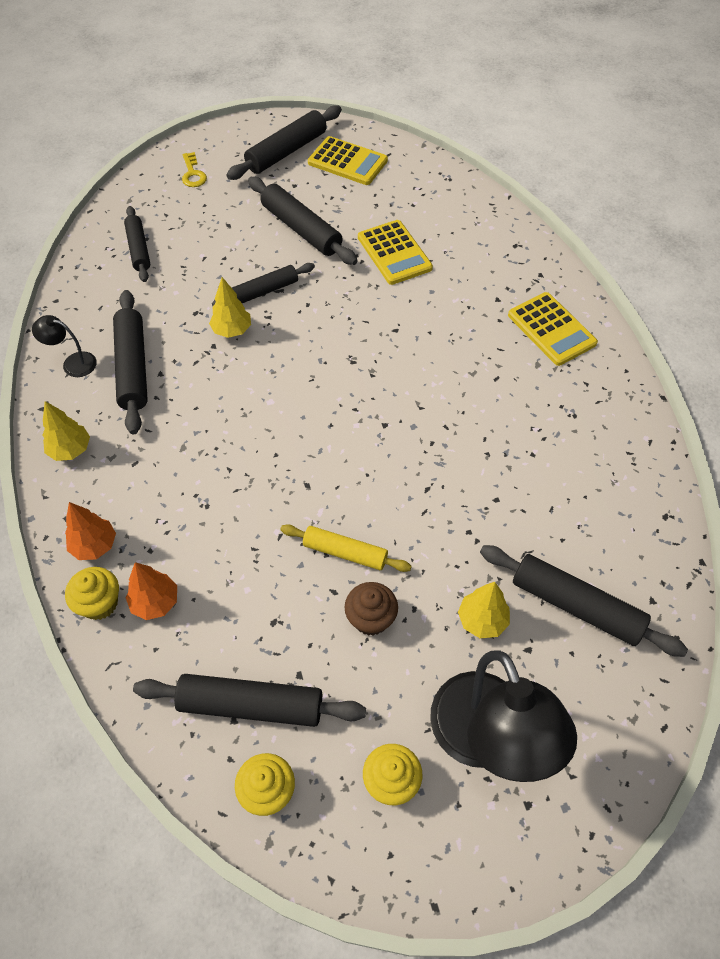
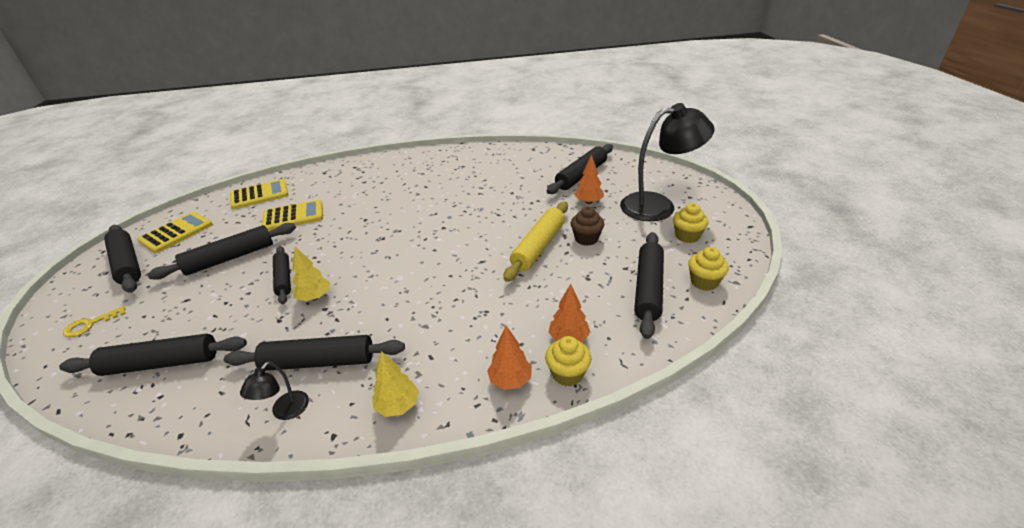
camera: 80 degrees left, 20 degrees down
black rolling pin [124,206,150,282] -> black rolling pin [59,334,247,376], size x1.53
yellow key [182,152,207,187] -> yellow key turned 150 degrees clockwise [63,306,126,337]
yellow rolling pin [280,524,412,572] -> yellow rolling pin [503,202,568,282], size x1.53
yellow tree [458,582,510,638] -> orange tree [574,154,604,204]
yellow calculator [508,292,598,366] -> yellow calculator moved to [230,179,288,210]

